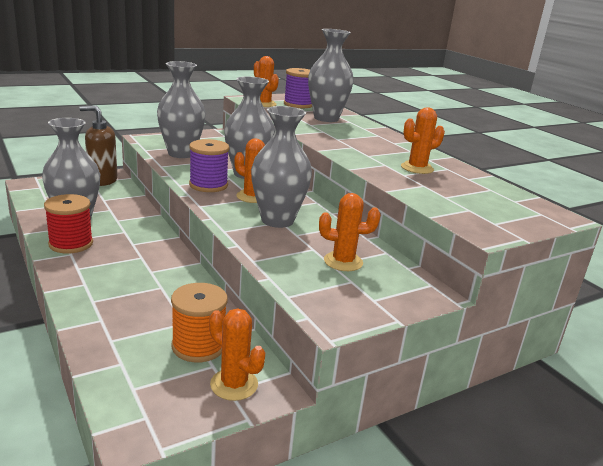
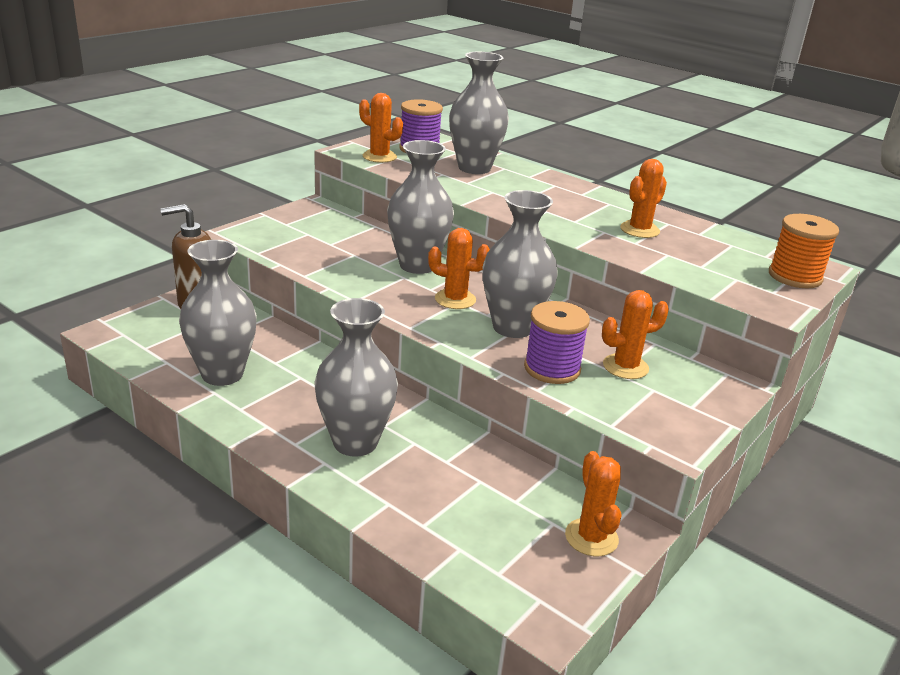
camera: 20 degrees left, 5 degrees up
red spool [44,194,93,253] -> none
grey vase [157,61,206,158] -> grey vase moved to [314,298,398,457]
orange spool [171,283,228,362] -> orange spool moved to [769,214,839,288]
purple spool [189,139,230,192] -> purple spool moved to [524,301,590,384]
orange cactus [209,308,266,401] -> orange cactus turned 60 degrees clockwise [565,451,622,556]

